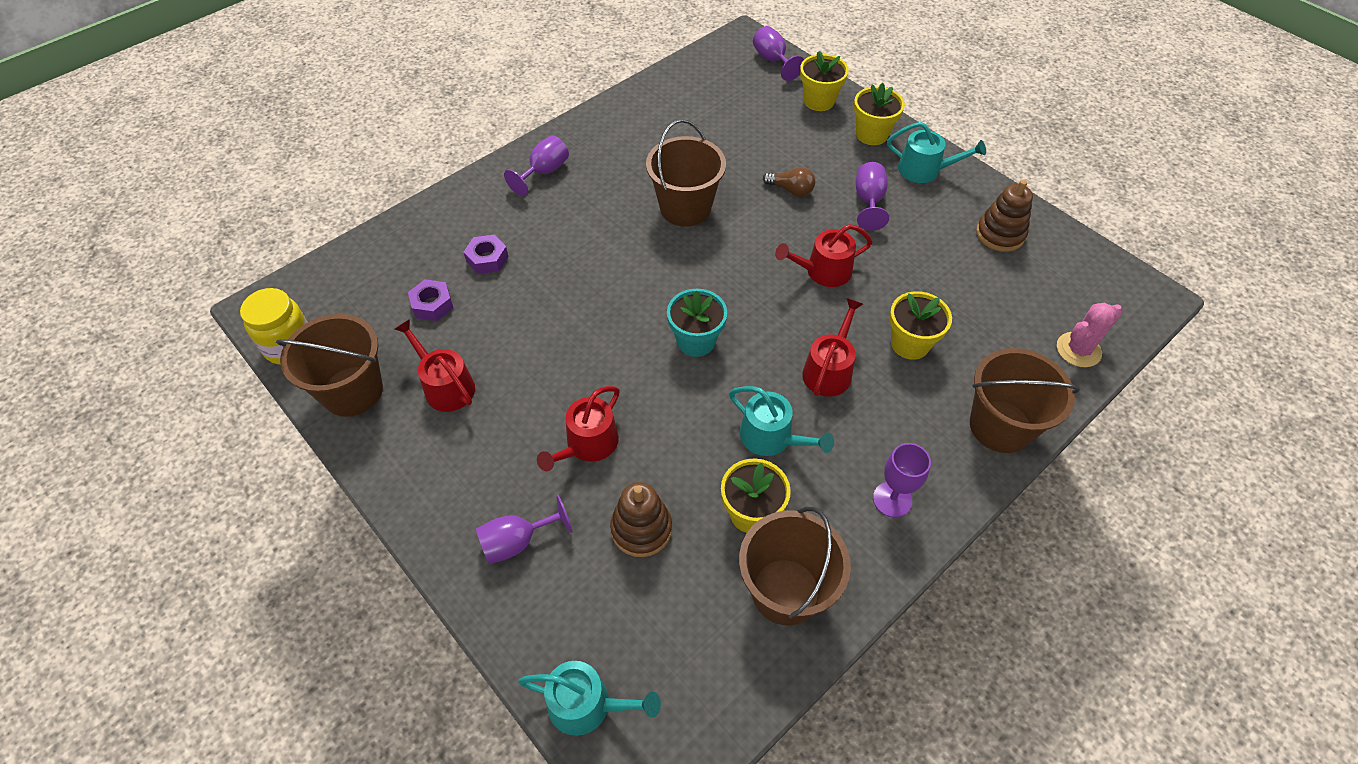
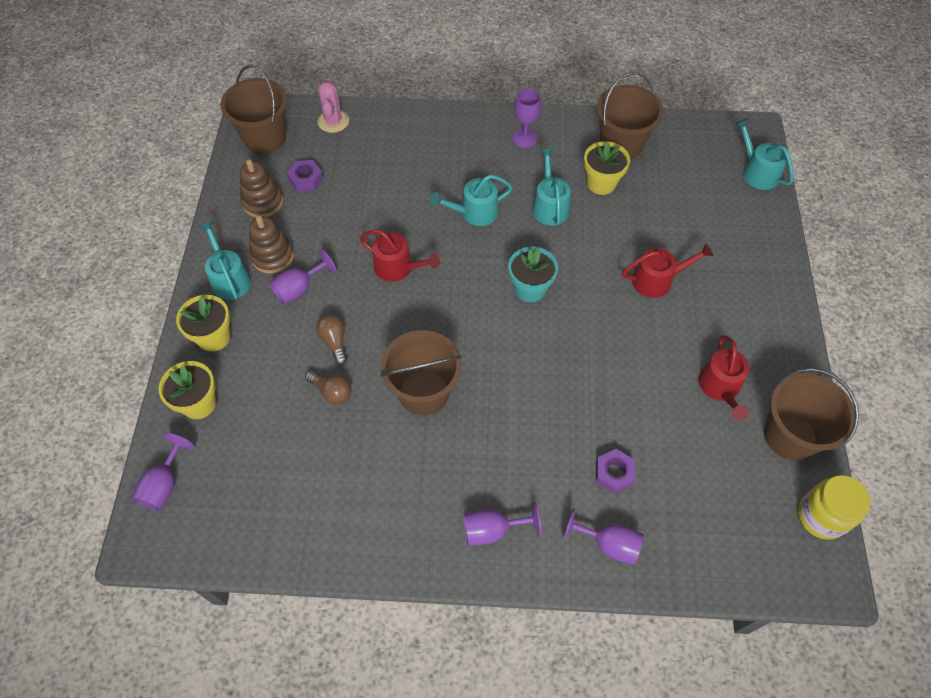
camera: 135 degrees left, 5 degrees up
purple nut [408,279,453,321] -> purple nut moved to [287,160,323,192]
purple goblet [476,495,573,564] -> purple goblet moved to [563,508,644,565]
brown stacking toy [610,482,672,557] -> brown stacking toy moved to [249,216,294,274]
red watering can [802,298,863,397] -> turquoise watering can [430,175,513,226]
yellow flower pot [889,291,952,360] -> none
brown bucket [970,348,1080,453] -> brown bucket moved to [220,65,287,154]
pink cactus [1057,302,1123,367] -> pink cactus turned 75 degrees clockwise [317,78,349,133]
none -> brown light bulb [305,371,352,405]

